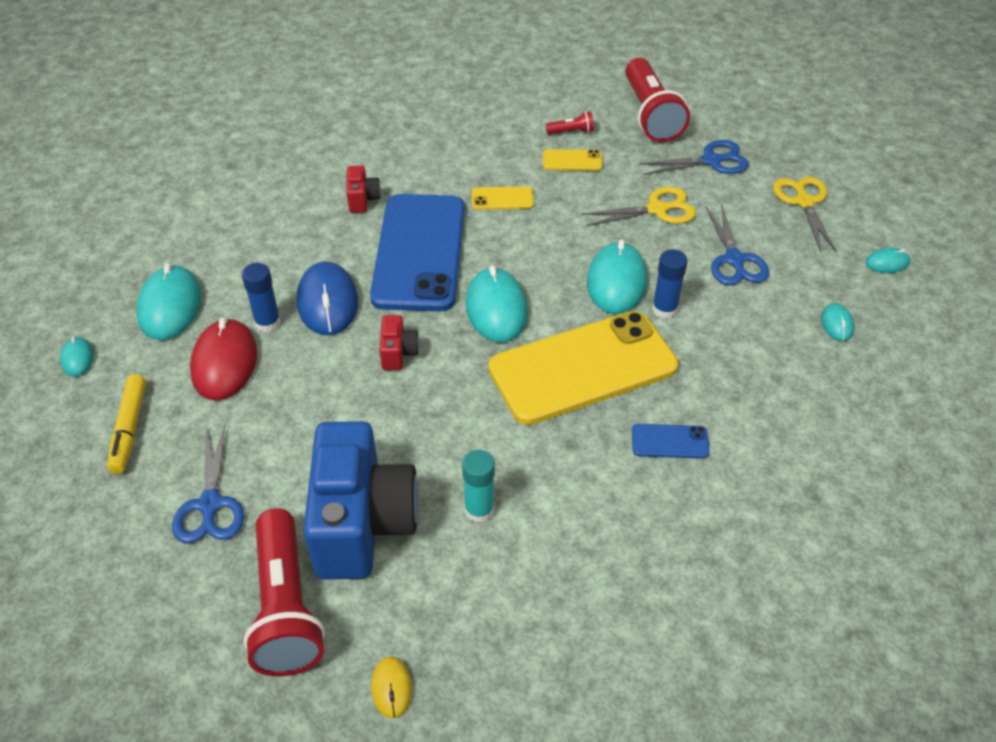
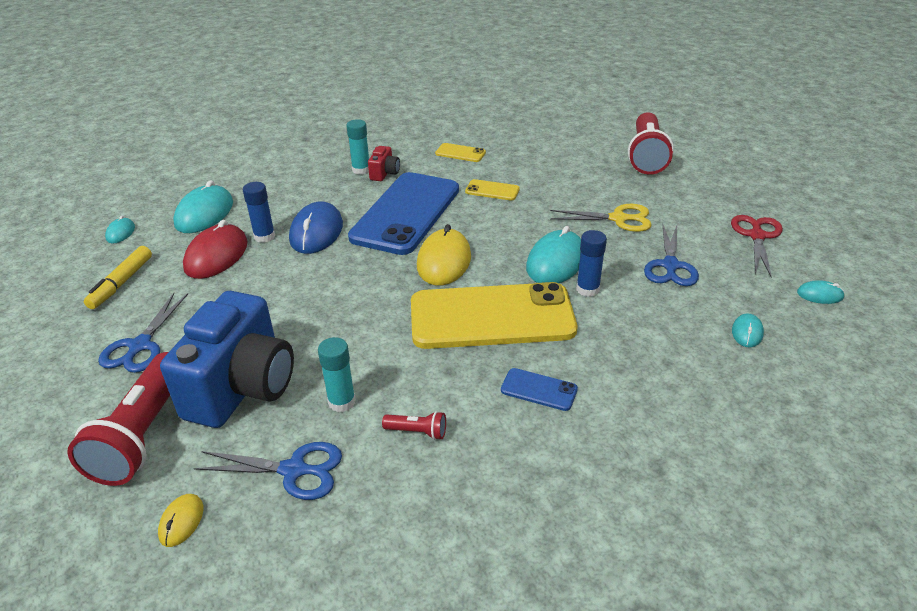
camera: 20 degrees right, 10 degrees down
red camera [380,315,419,370] -> none
turquoise mouse [466,266,528,343] -> yellow mouse [417,224,471,286]
yellow phone [543,149,603,171] -> yellow phone moved to [435,143,486,162]
red flashlight [546,111,594,134] -> red flashlight moved to [382,411,446,440]
blue scissors [639,140,749,175] -> blue scissors moved to [194,442,342,500]
yellow scissors [773,176,837,253] -> red scissors [731,215,783,278]
none -> turquoise glue stick [346,119,369,175]

